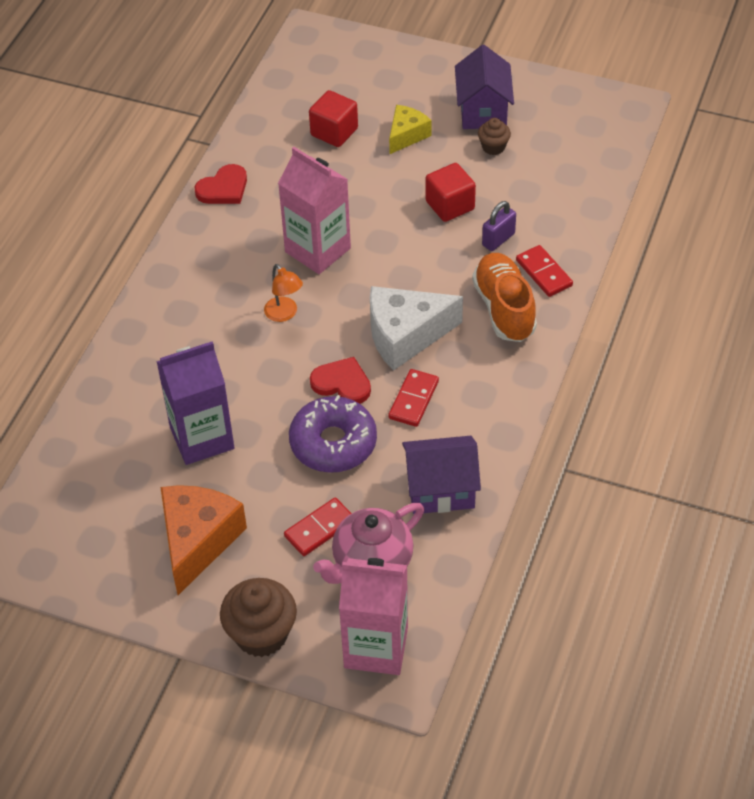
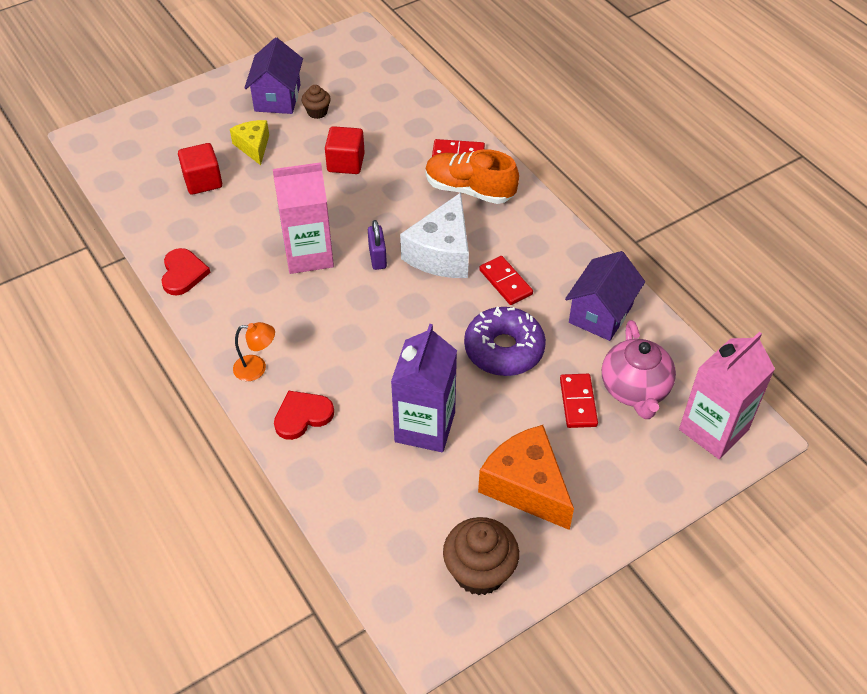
camera: 55 degrees left, 0 degrees up
brown cupcake [220,578,297,657] -> brown cupcake moved to [443,517,519,596]
orange lamp [264,264,303,322] -> orange lamp moved to [233,322,275,381]
red heart [310,357,371,404] -> red heart moved to [274,391,334,440]
purple house [455,45,514,129] -> purple house turned 60 degrees clockwise [245,37,303,114]
purple padlock [482,201,516,251] -> purple padlock moved to [368,220,387,270]

